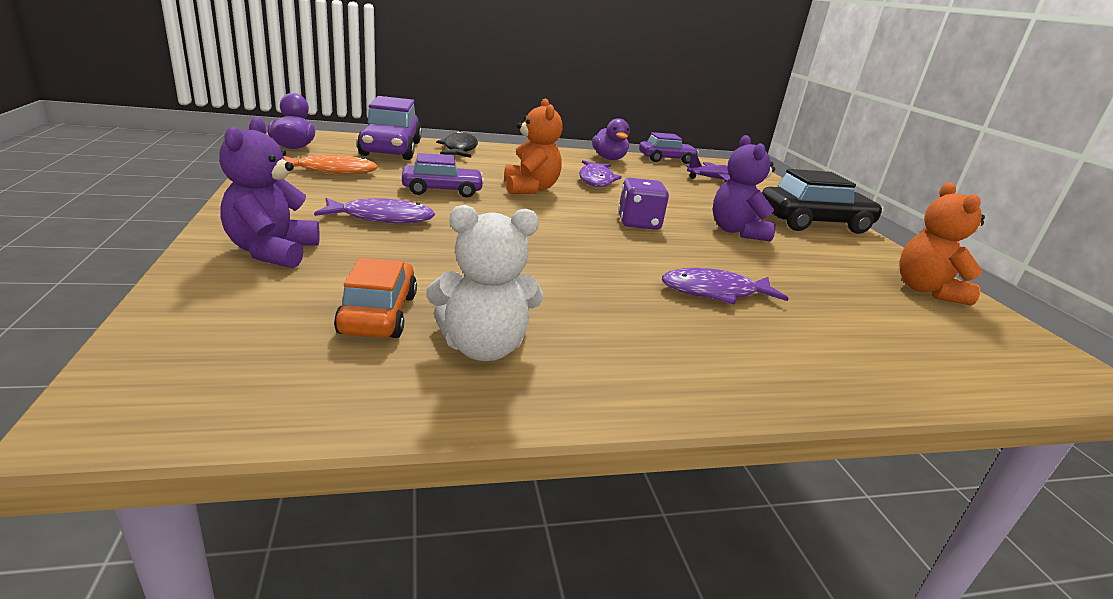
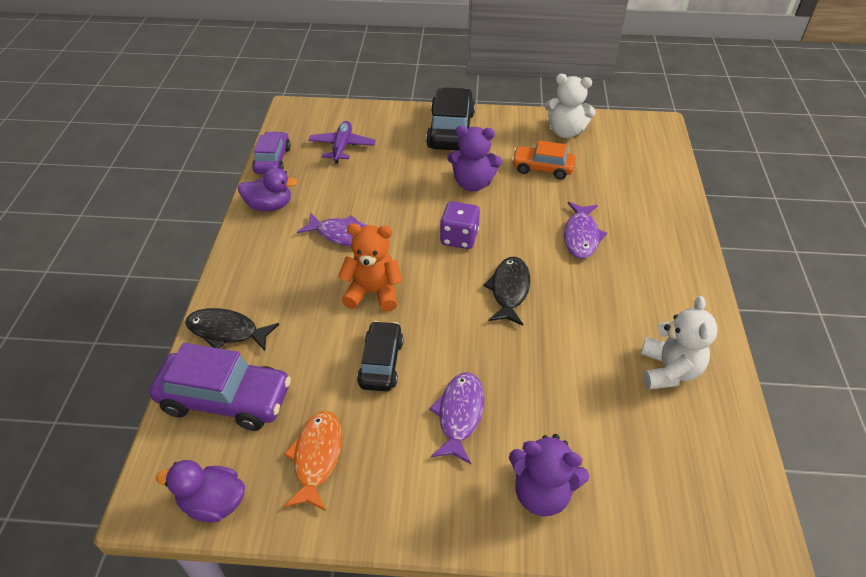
camera: 70 degrees left, 20 degrees up
orange car [334,258,417,338] -> orange car moved to [512,140,575,179]
purple car [402,153,484,198] -> black car [357,321,404,391]
orange teddy bear [899,182,985,306] -> white teddy bear [545,74,596,138]
none -> black fish [483,257,530,326]

